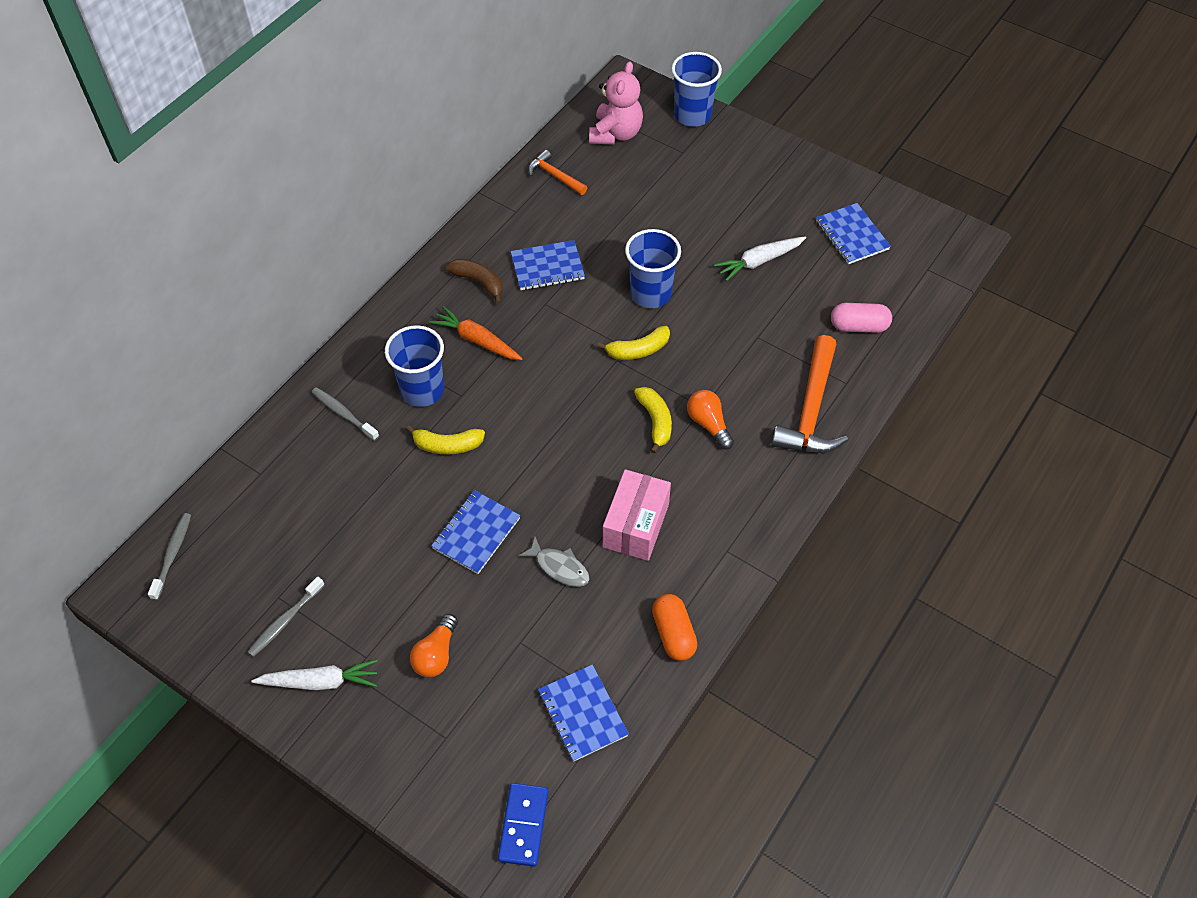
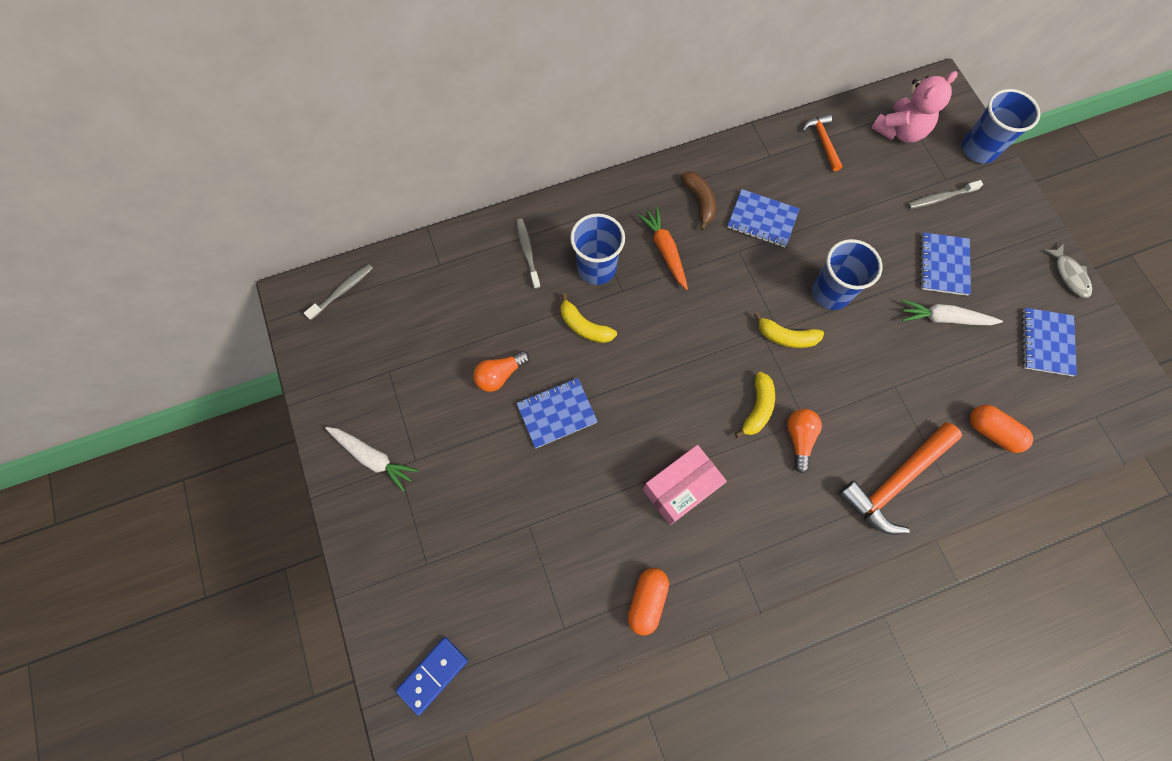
camera: 35 degrees right, 15 degrees up
grey toothbrush [248,576,325,657] -> grey toothbrush moved to [908,180,983,209]
orange light bulb [410,614,458,677] -> orange light bulb moved to [473,351,530,392]
grey fish [519,537,590,587] -> grey fish moved to [1043,243,1092,298]
blue notebook [538,664,629,762] -> blue notebook moved to [920,232,971,296]
pink capsule [831,303,892,333] -> orange capsule [970,405,1033,453]

